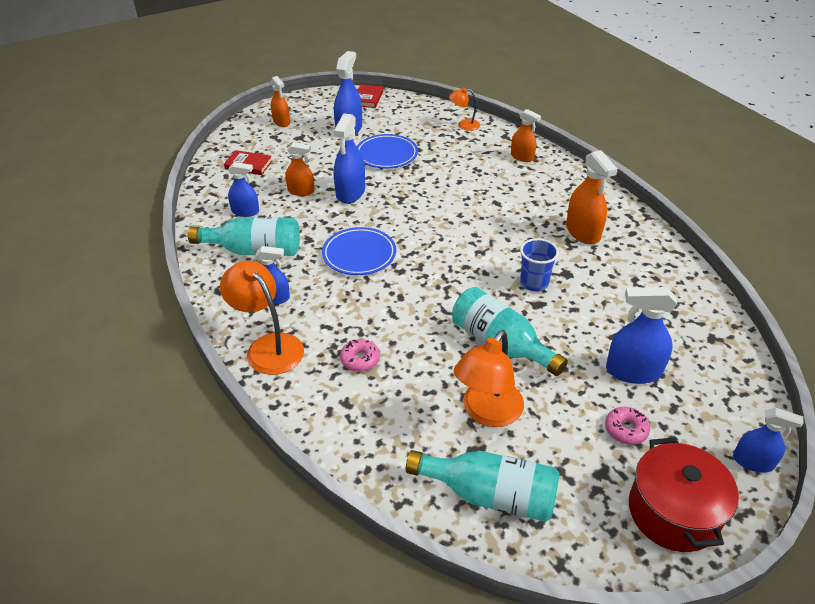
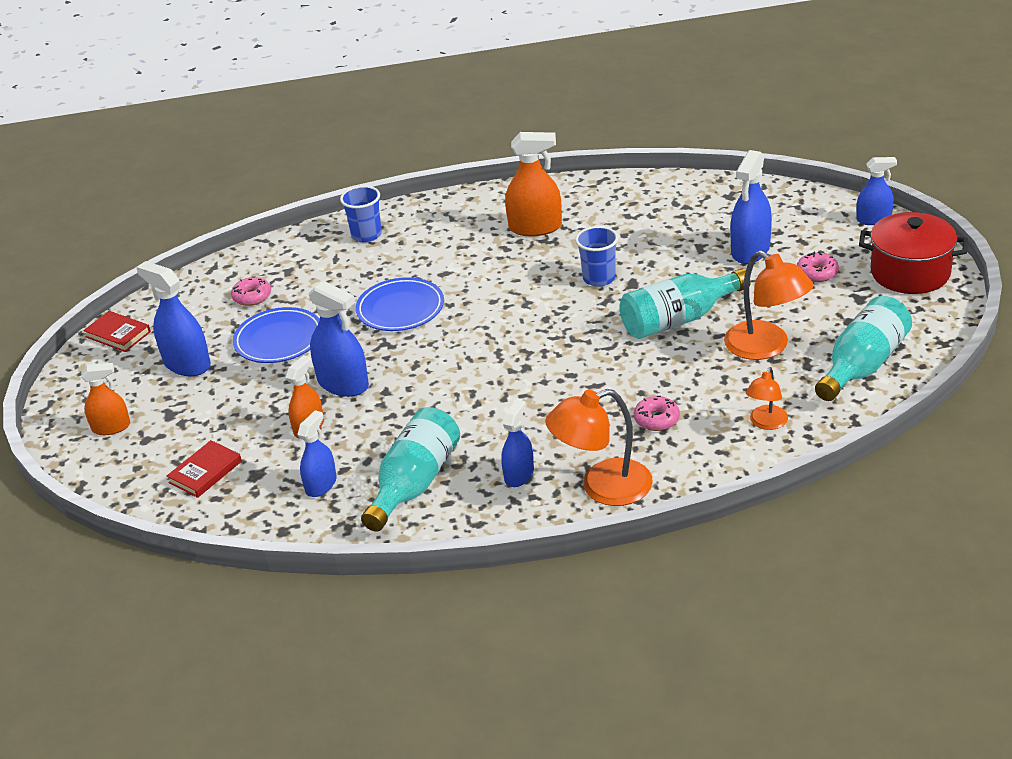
camera: 65 degrees left, 5 degrees down
blue plate [322,227,396,275] -> blue plate moved to [355,277,444,331]
orange lamp [449,88,480,131] -> orange lamp moved to [746,367,788,430]
orange spray bottle [511,109,541,162] -> blue cup [340,186,382,243]
blue spray bottle [733,408,804,473] -> blue spray bottle turned 45 degrees clockwise [856,157,897,225]
none -> pink donut [231,276,271,306]

